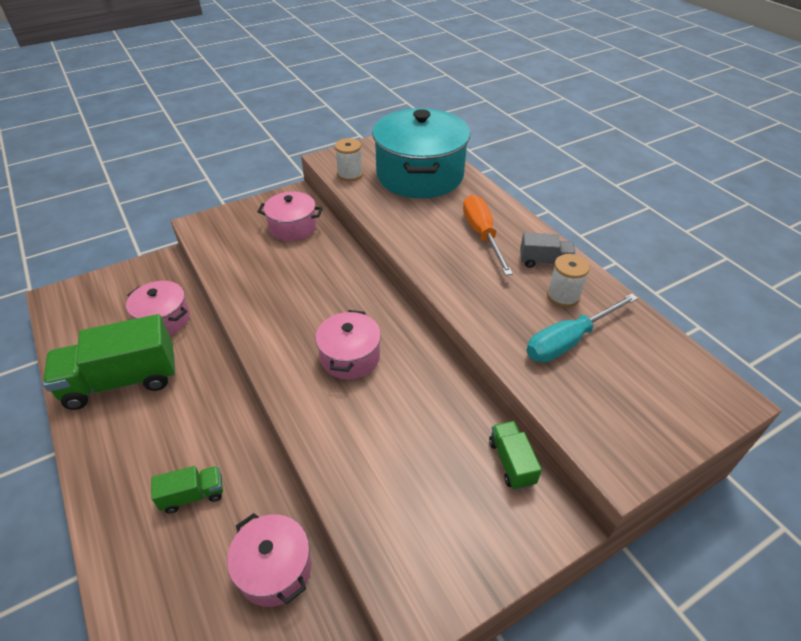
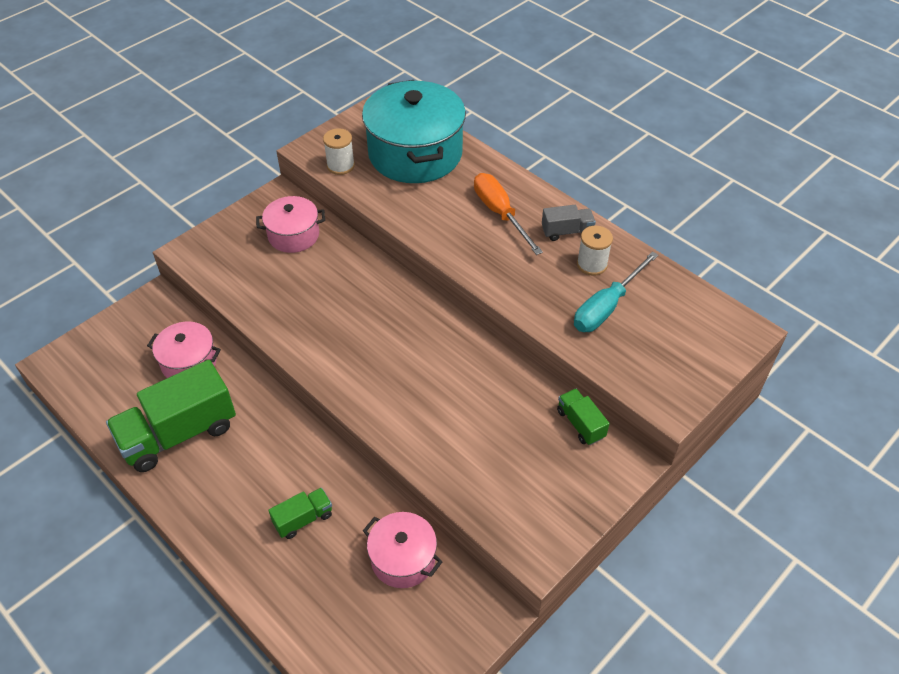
camera: 15 degrees left, 5 degrees up
pink pot [315,310,381,379] -> none

